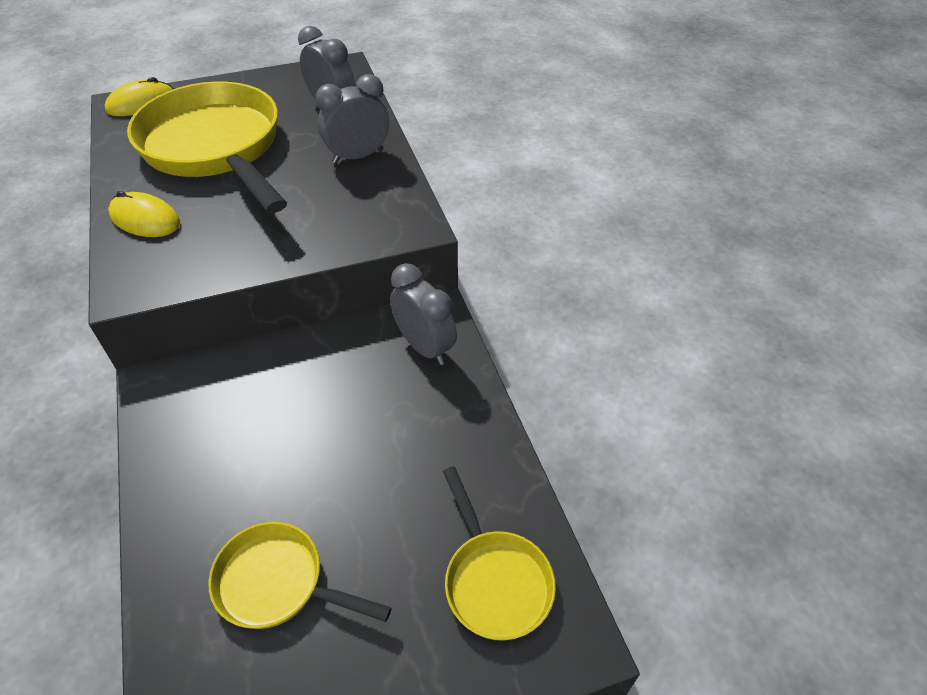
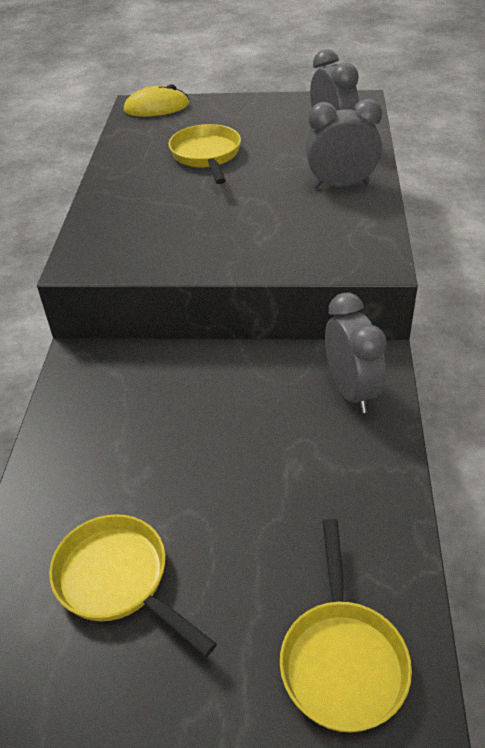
camera: 25 degrees right, 5 degrees down
yellow mouse [108,191,180,237] -> none
yellow pan [127,81,287,213] -> yellow pan [168,124,241,184], size x0.50

